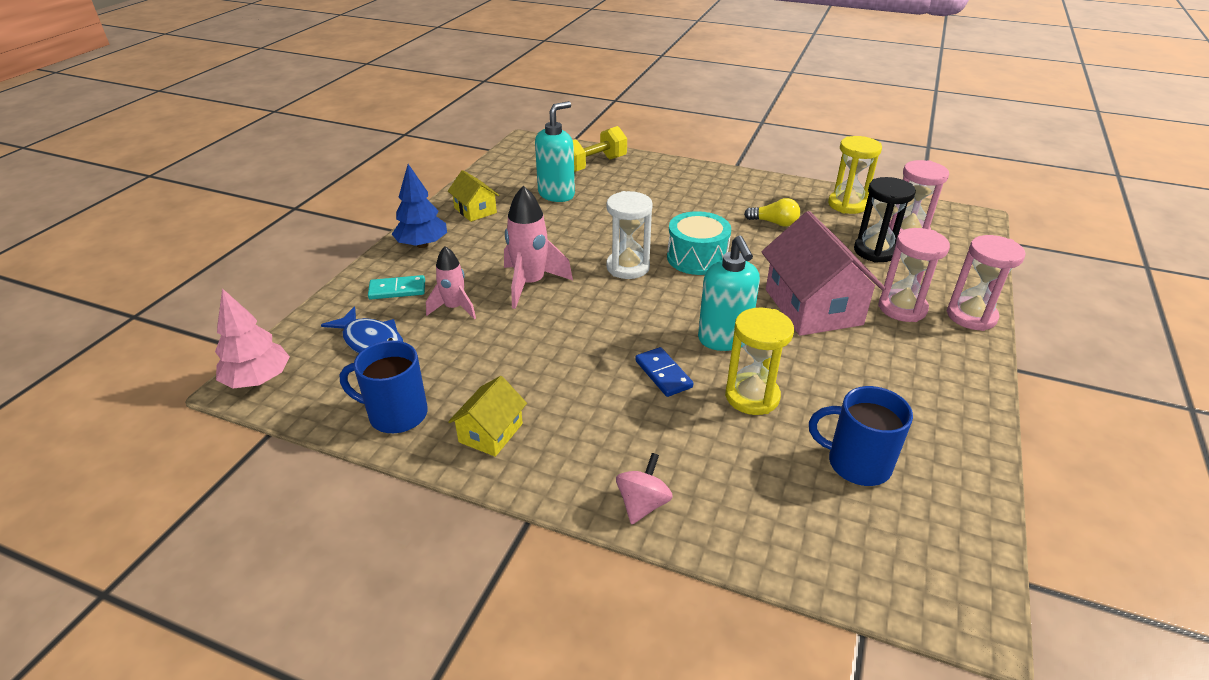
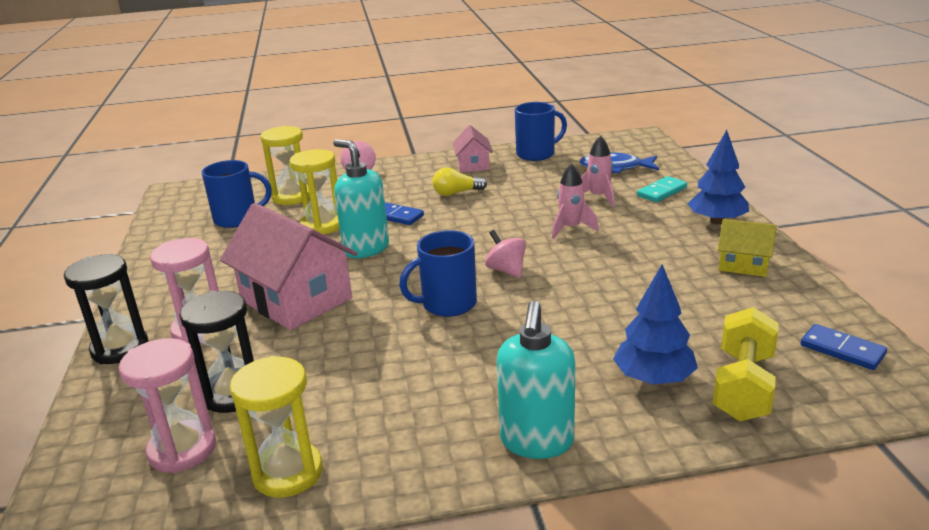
camera: 150 degrees right, 10 degrees down
pink tree [215,288,290,388] -> none
yellow house [448,376,527,457] -> pink house [453,125,493,172]
pink rocket [504,186,573,309] -> pink rocket [552,163,599,239], size x0.64
turquoise soap dispenser [535,101,575,202] -> turquoise soap dispenser moved to [497,301,575,459]
white hourglass [606,191,653,279] -> pink spinning top [485,230,526,278]
turquoise drum [667,211,731,275] -> blue mug [399,230,477,317]
yellow light bulb [744,198,800,227] -> yellow light bulb moved to [432,167,487,196]
pink hourglass [947,235,1026,331] -> black hourglass [64,254,148,364]
none -> yellow hourglass [260,126,310,205]
none -> blue tree [613,264,698,384]
none -> blue domino [801,324,887,370]

